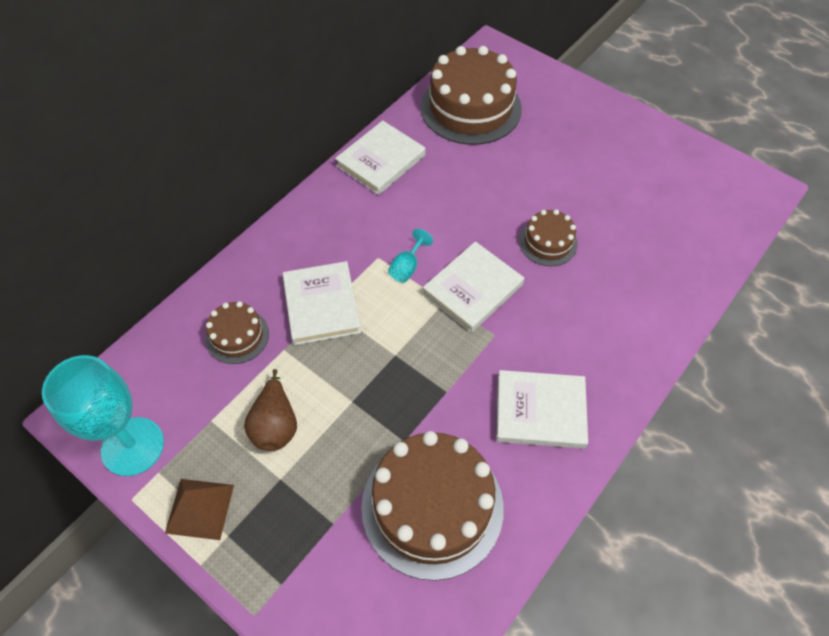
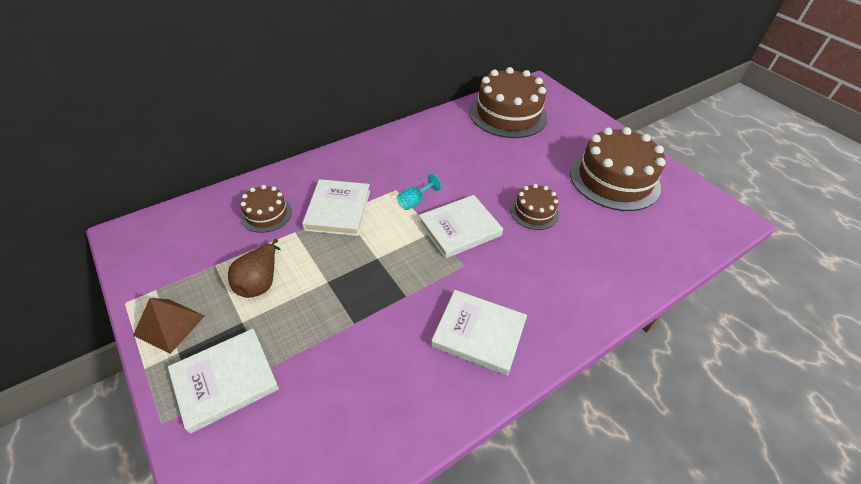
camera: 15 degrees right, 10 degrees down
turquoise goblet [42,355,164,476] -> none
white book [335,120,425,195] -> white book moved to [168,329,279,434]
brown cake [361,431,504,581] -> brown cake moved to [570,127,666,211]

